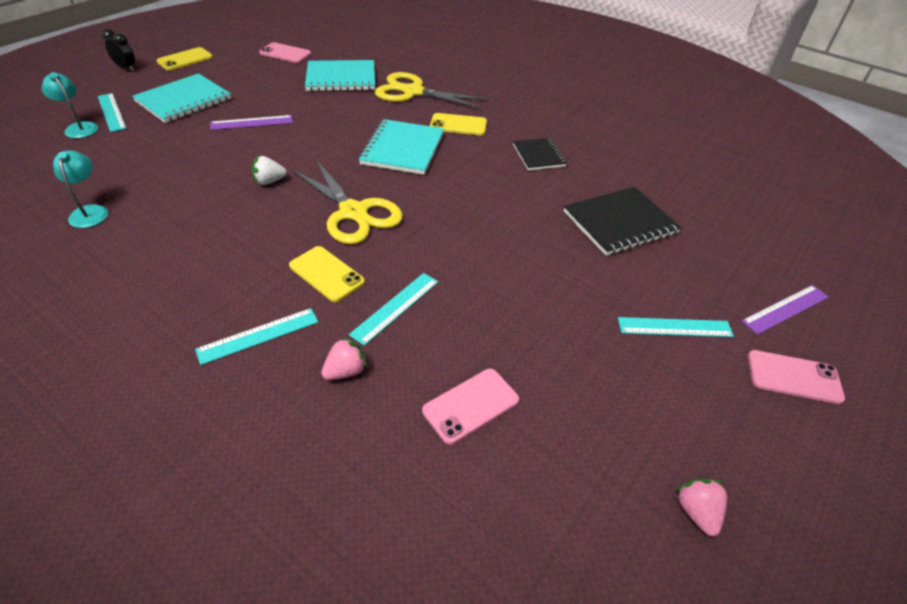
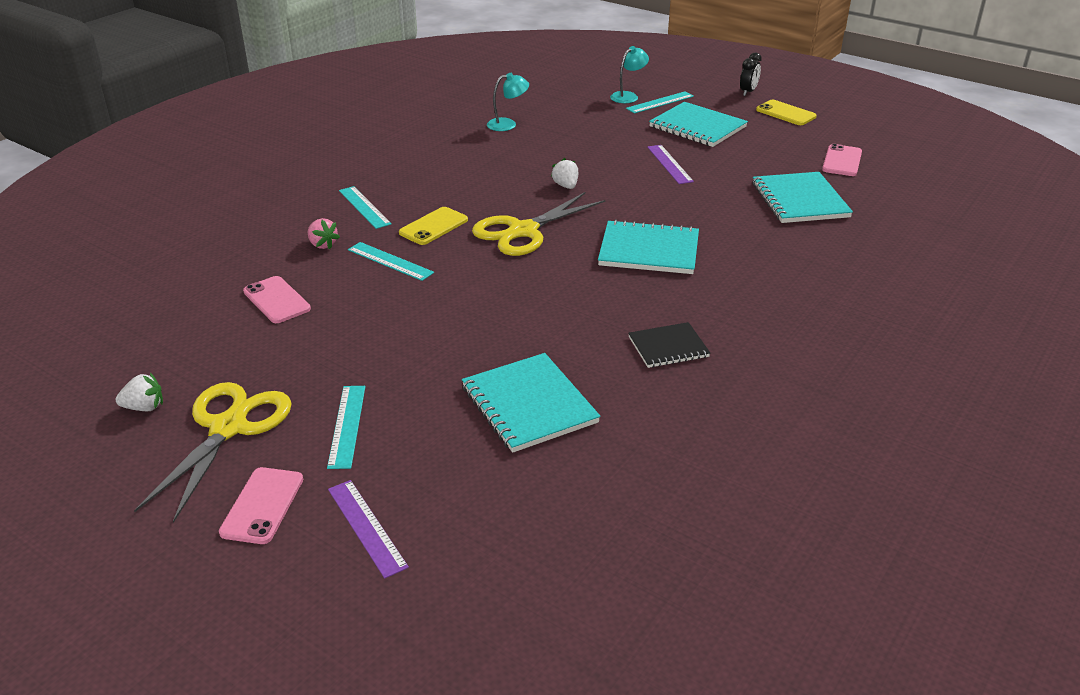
camera: 90 degrees right, 10 degrees down
yellow scissors [375,72,489,109] -> yellow scissors moved to [134,382,292,523]
yellow phone [430,113,487,135] -> none
black notebook [564,187,681,256] -> turquoise notebook [462,353,600,453]
pink strawberry [676,478,727,536] -> white strawberry [116,373,163,411]

